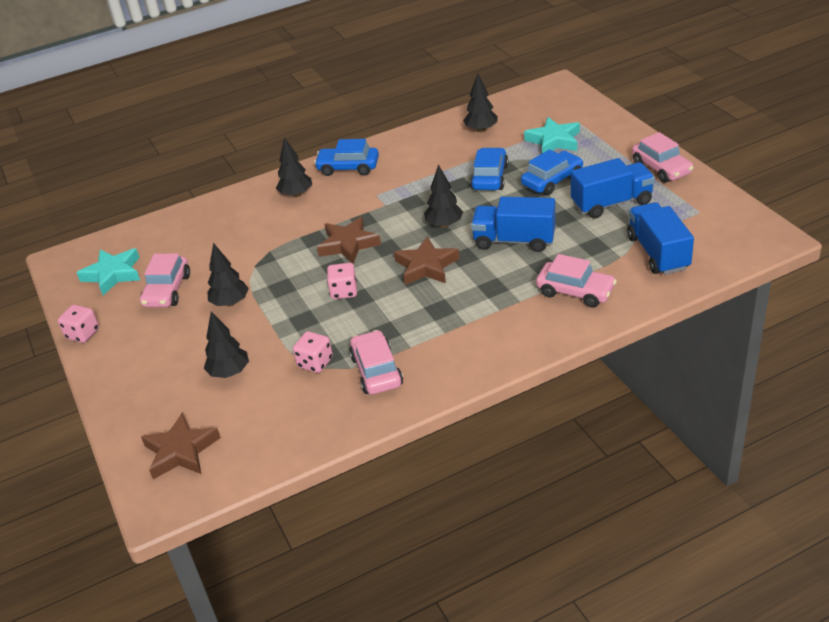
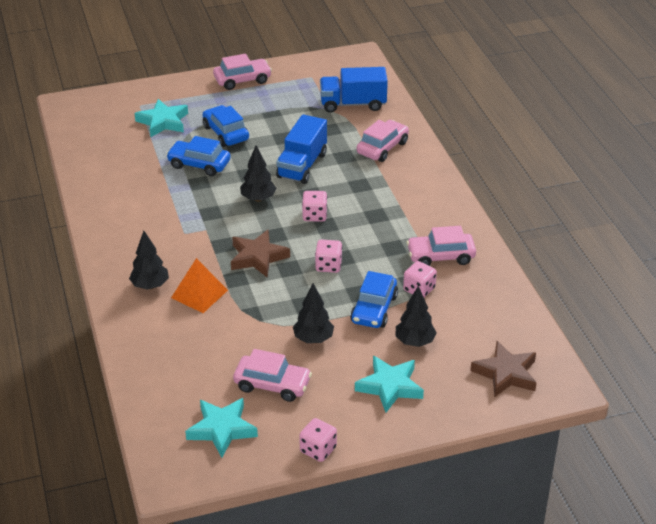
camera: 85 degrees left, 0 degrees up
blue car [314,139,379,176] -> blue car moved to [350,271,398,328]
brown star [394,236,460,285] -> pink dice [302,191,327,222]
black tree [463,73,498,132] -> none
blue truck [571,158,655,219] -> none
none -> orange pyramid [171,258,228,313]
none -> turquoise star [355,356,424,412]

